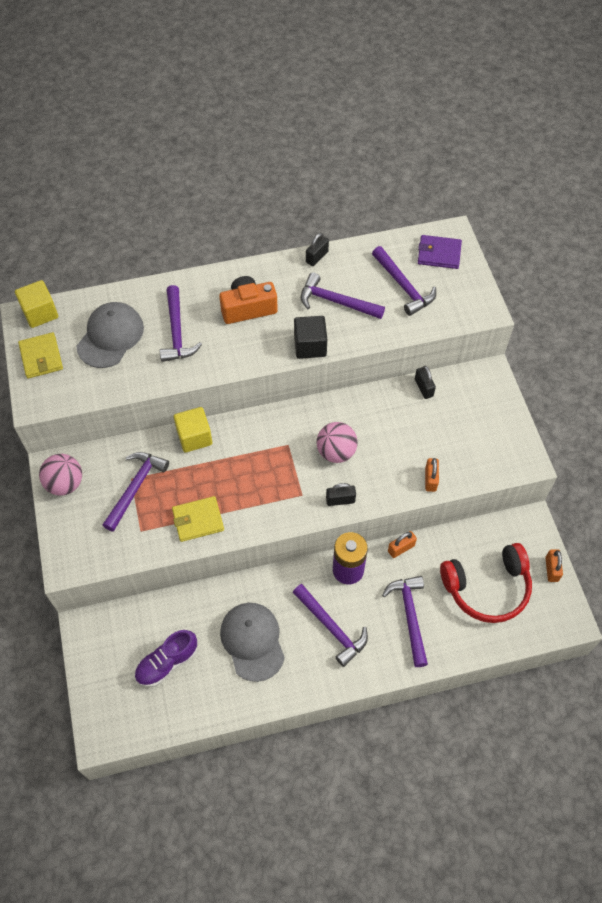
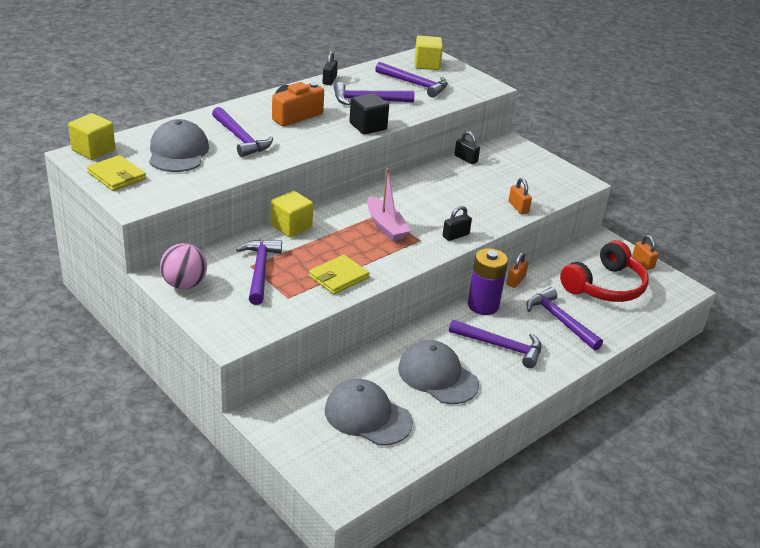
camera: 30 degrees left, 25 degrees down
purple shoe [134,630,197,687] -> grey cap [325,379,413,446]
pink ball [316,422,358,463] -> none
purple wallet [418,235,462,269] -> yellow cube [414,36,443,70]
none -> pink boat [367,168,411,241]

